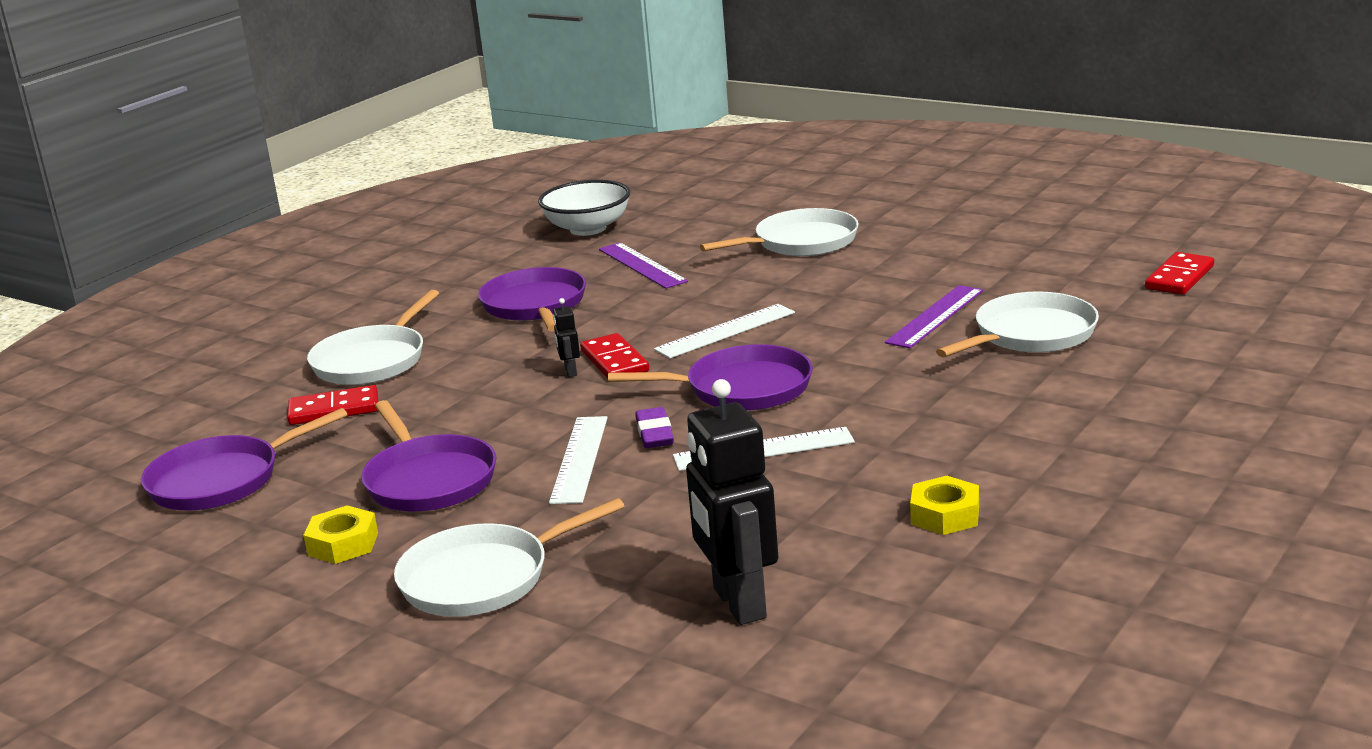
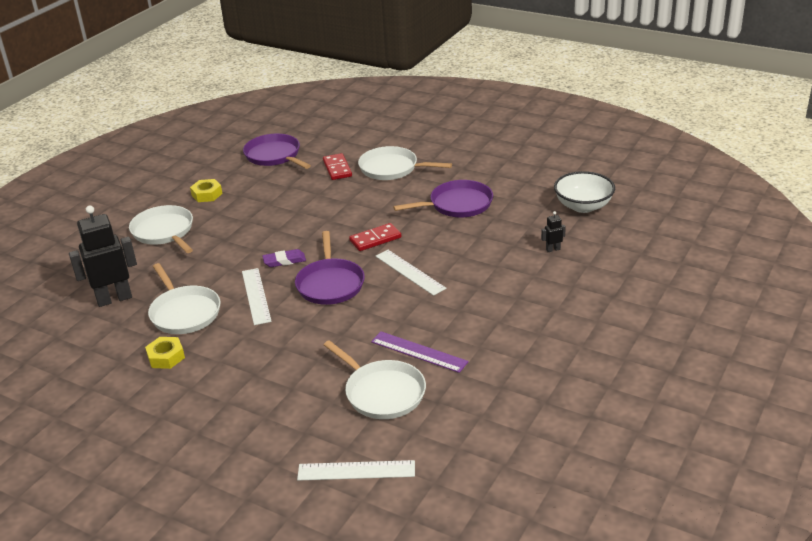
camera: 85 degrees right, 10 degrees up
purple pan [361,400,496,511] -> none
white ruler [549,416,608,504] -> white ruler moved to [297,460,415,481]
black robot [553,298,580,377] -> black robot moved to [541,211,566,252]
purple ruler [599,242,688,289] -> none
white pan [700,208,859,256] -> white pan moved to [148,263,221,334]
red domino [1145,252,1214,295] -> none

